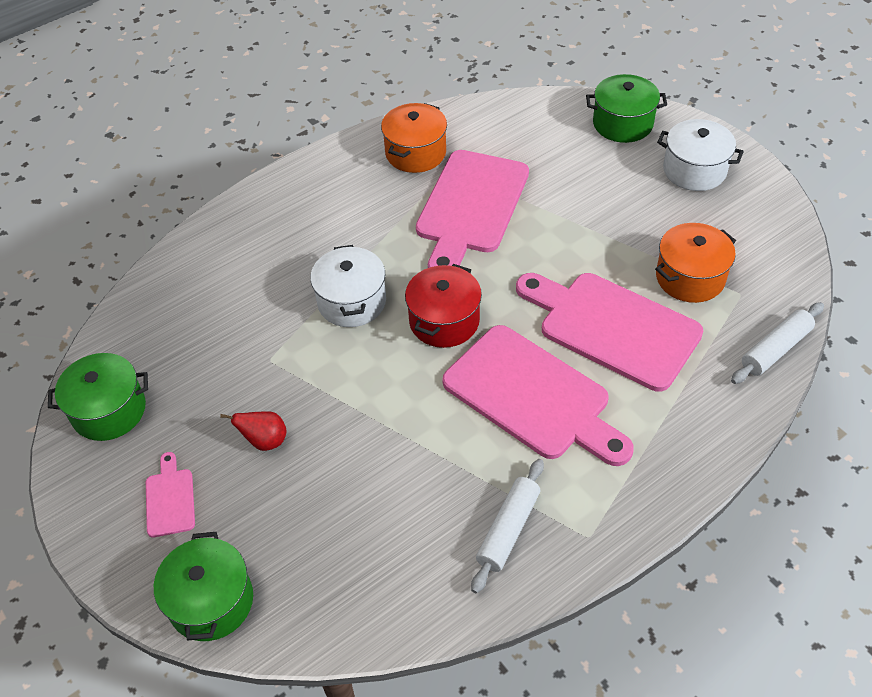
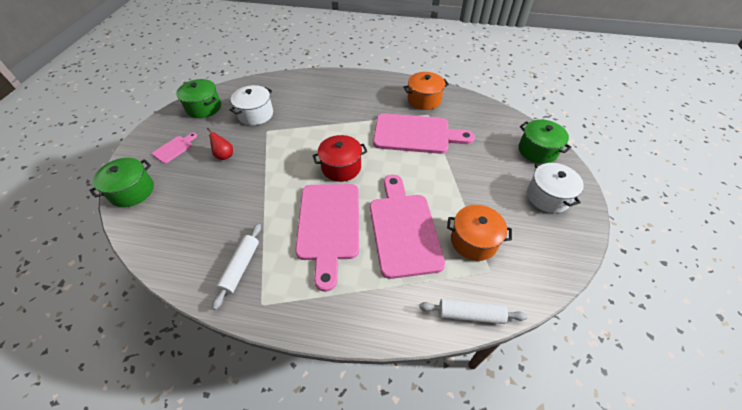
camera: 45 degrees right, 0 degrees up
white pot [310,245,386,327] -> white pot moved to [229,85,273,125]
pink cutting board [416,150,529,268] -> pink cutting board turned 150 degrees counterclockwise [373,113,475,154]
white rolling pin [471,459,544,594] -> white rolling pin turned 60 degrees counterclockwise [212,224,261,310]

